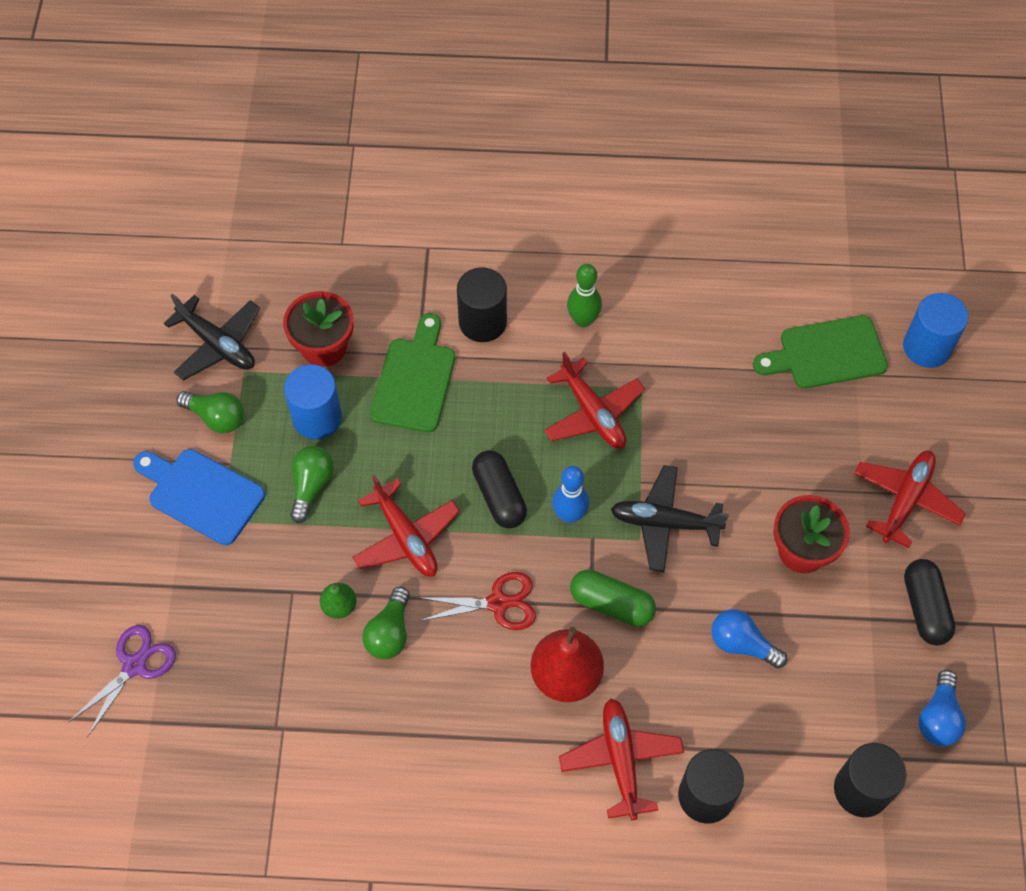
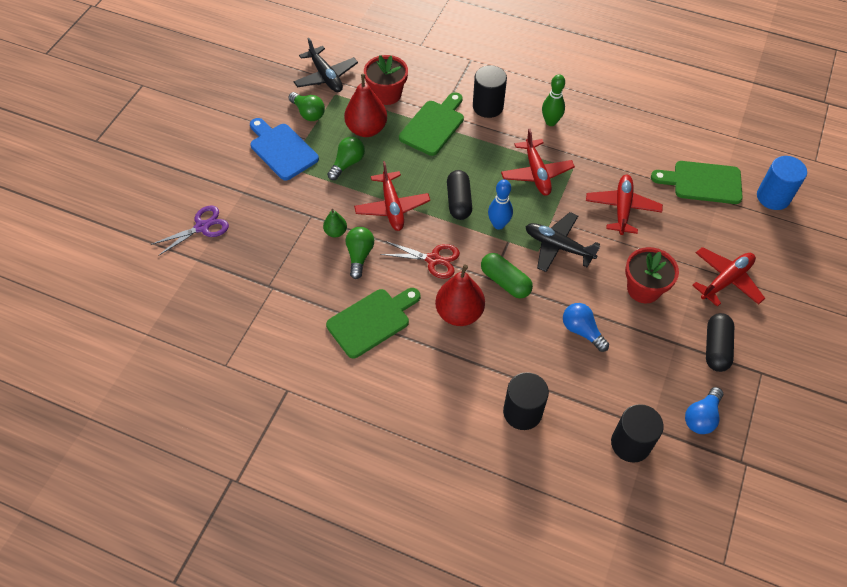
camera: 20 degrees right, 5 degrees down
blue cylinder [284,365,342,439] -> red pear [344,74,387,137]
green light bulb [362,587,410,659] -> green light bulb turned 150 degrees clockwise [346,227,374,279]
red plane [559,699,684,820] -> red plane moved to [586,175,663,235]
none -> green cutting board [326,288,420,359]

